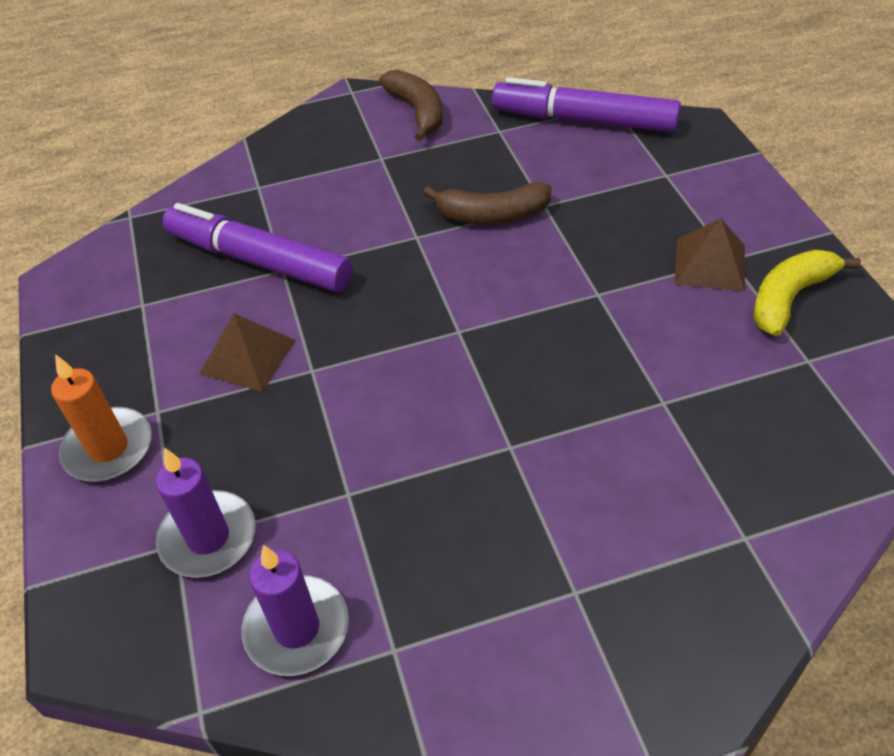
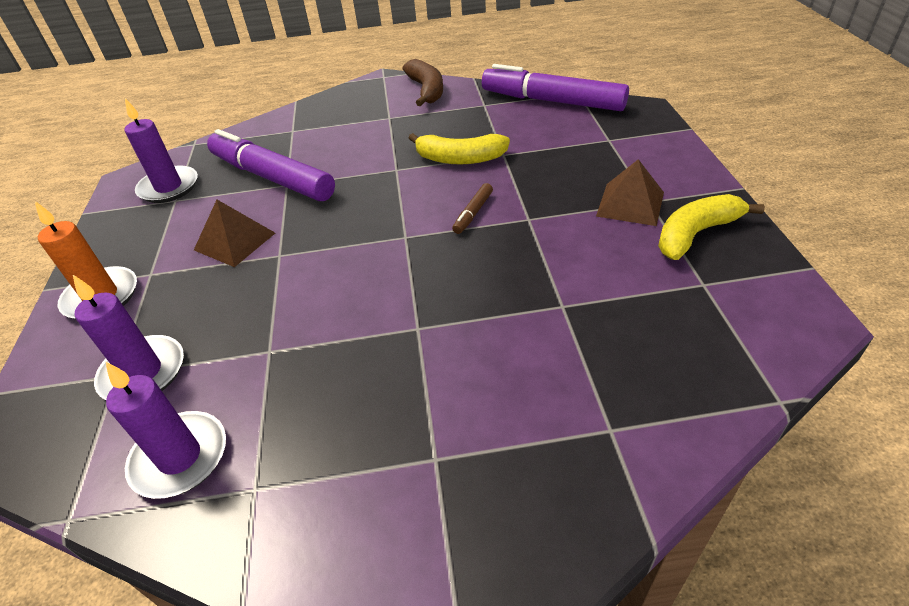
camera: 10 degrees right, 5 degrees down
brown banana [423,182,551,225] -> yellow banana [409,133,510,164]
none -> purple candle [124,98,198,203]
none -> brown marker [452,183,493,234]

